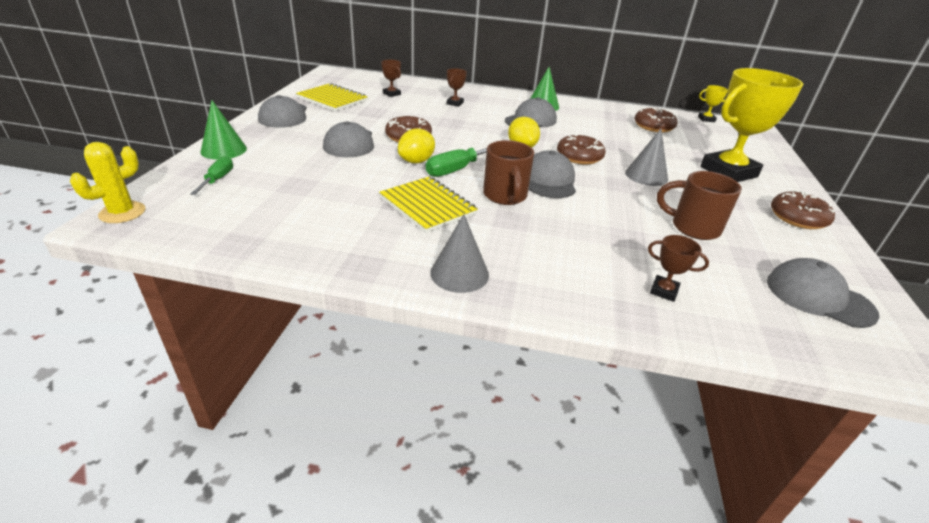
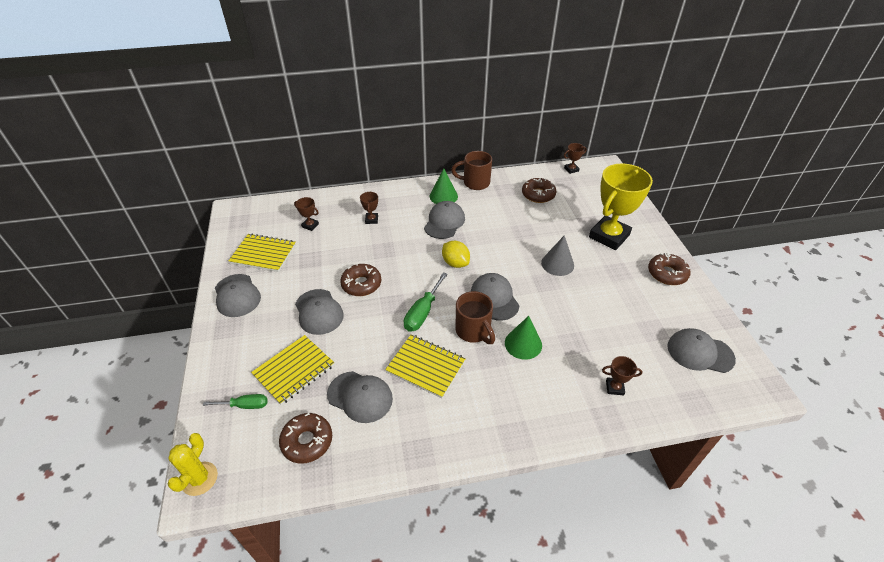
camera: 20 degrees left, 10 degrees up
green screwdriver [190,156,233,195] -> green screwdriver turned 105 degrees clockwise [203,394,268,409]
green cone [201,100,247,160] -> green cone moved to [505,316,542,360]
yellow lemon [398,128,435,163] -> none
grey cone [430,214,489,293] -> none
brown donut [557,134,606,164] -> brown donut moved to [279,413,332,464]
brown mug [657,171,742,240] -> brown mug moved to [451,151,492,190]
yellow trophy [698,85,728,122] -> brown trophy [564,143,587,174]
none -> yellow notebook [251,335,334,405]
none -> grey cap [327,371,393,423]

